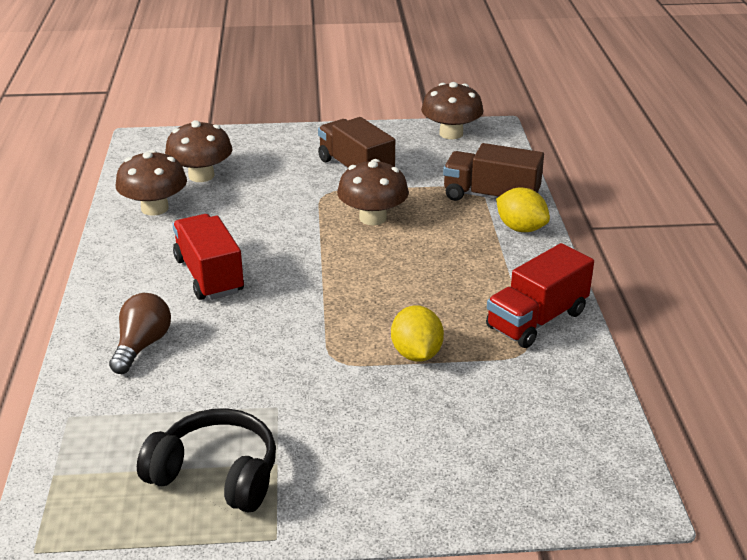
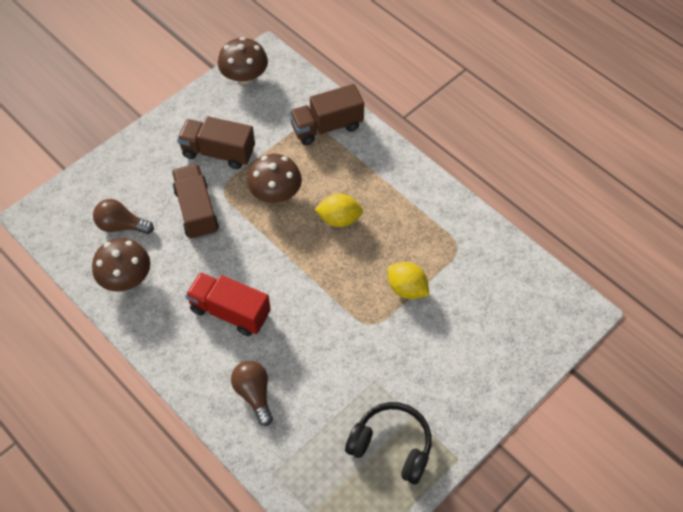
camera: 40 degrees left, 25 degrees up
black headphones [137,408,276,513] -> black headphones turned 45 degrees clockwise [345,402,432,484]
brown mushroom [165,120,233,182] -> brown light bulb [93,199,154,234]
red truck [486,243,594,348] -> none
yellow lemon [496,188,550,232] -> yellow lemon moved to [314,194,363,227]
none -> brown truck [172,164,219,240]

